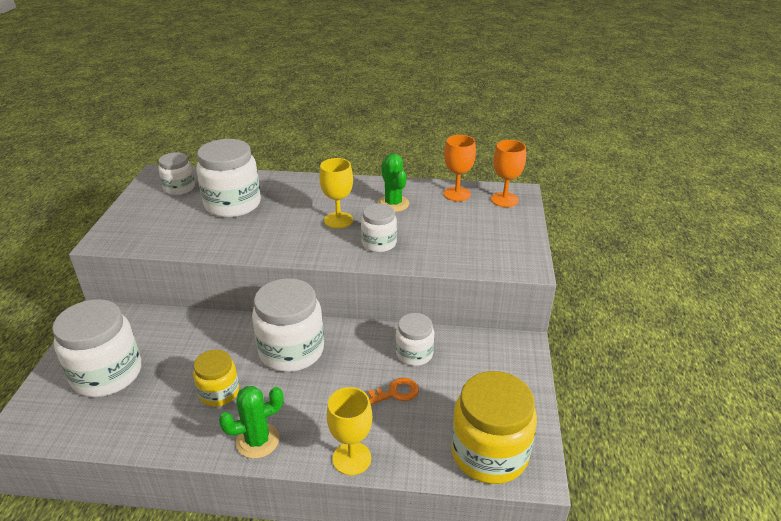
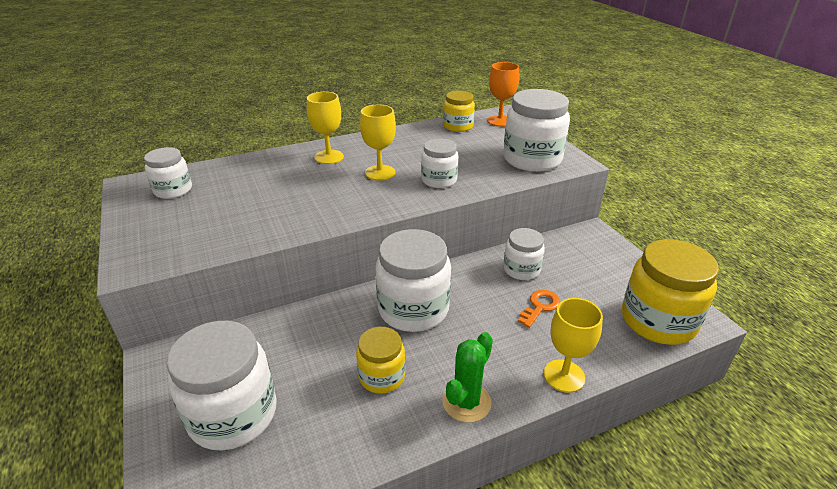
camera: 30 degrees left, 0 degrees up
white jar [196,139,261,218] -> white jar moved to [503,89,570,172]
green cactus [378,153,409,212] -> none
orange goblet [443,135,476,201] -> yellow jar [443,91,475,132]
none -> yellow goblet [307,92,344,164]

